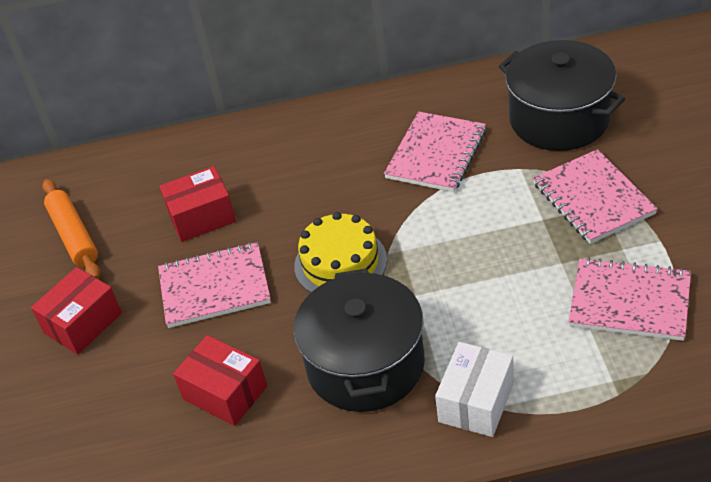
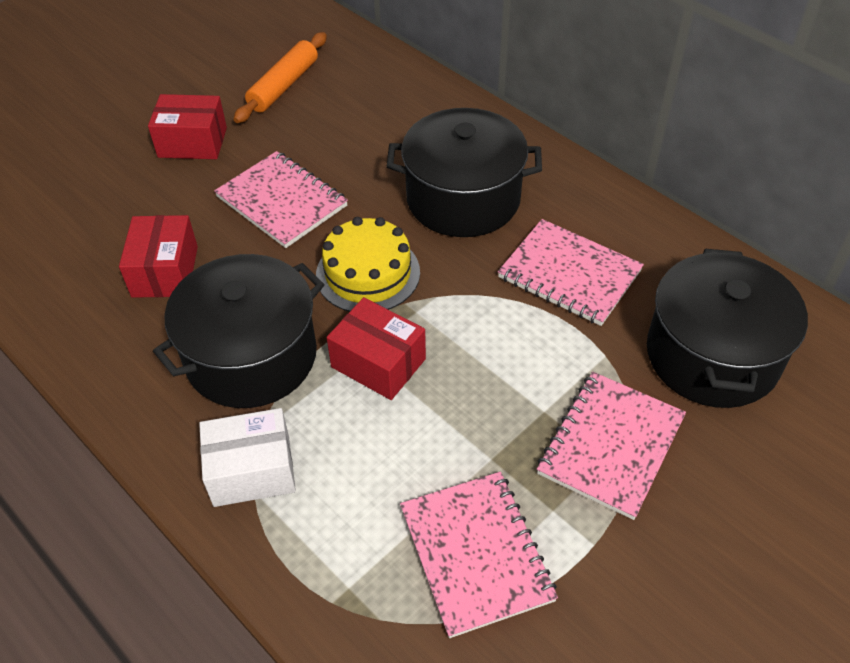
camera: 50 degrees right, 5 degrees up
red box [160,166,236,242] -> red box moved to [327,297,426,400]
pink notebook [384,111,486,192] -> pink notebook turned 45 degrees clockwise [498,219,644,326]
none -> black pot [387,108,542,237]

